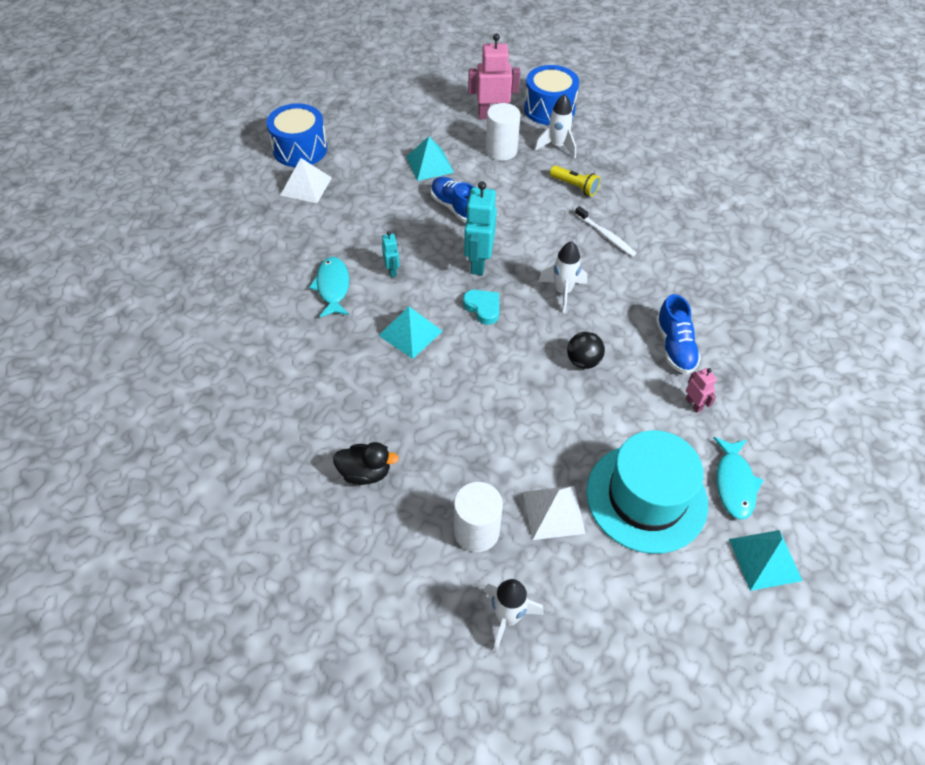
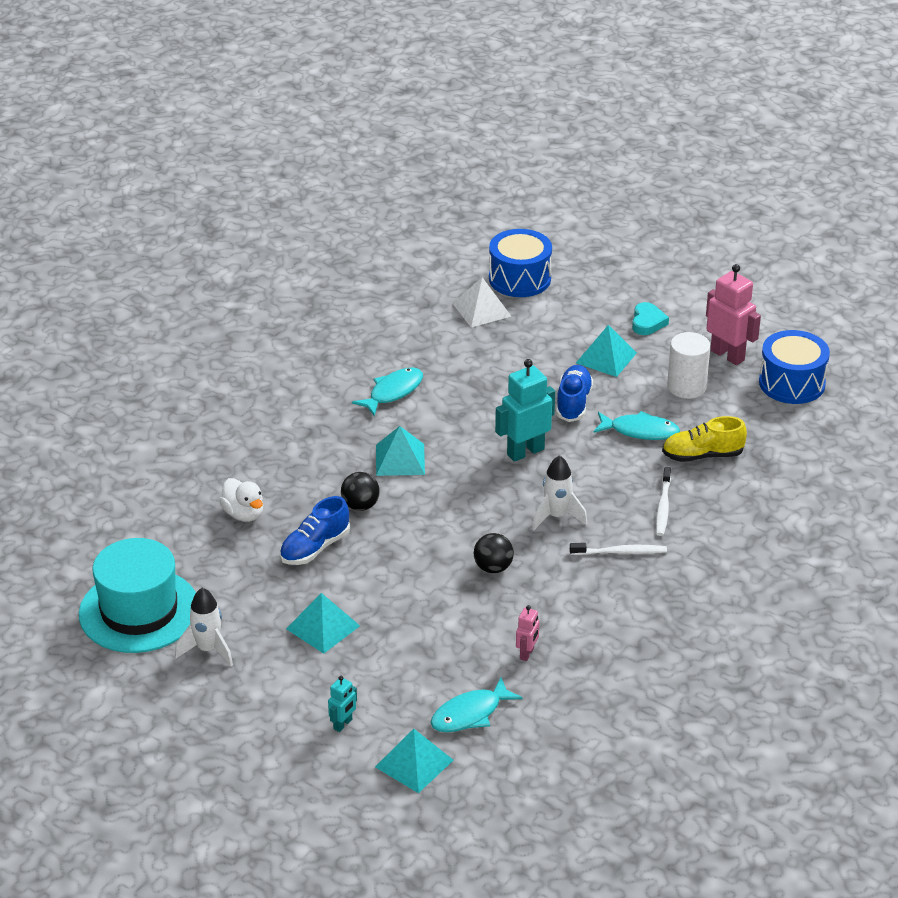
camera: 50 degrees right, 15 degrees down
black duck [333,442,399,485] -> white duck [220,478,263,522]
turquoise robot [382,231,400,277] -> turquoise robot moved to [328,676,357,732]
white cylinder [454,482,503,552] -> none
turquoise heart [463,290,499,325] -> turquoise heart moved to [632,302,669,335]
white pyramid [523,486,586,540] -> turquoise pyramid [286,593,360,654]
white rocket [535,94,576,159] -> none
yellow flashlight [550,165,600,196] -> yellow shoe [662,416,747,462]
turquoise hat [586,430,708,554] -> turquoise hat moved to [79,538,196,653]
blue shoe [656,294,701,374] -> blue shoe moved to [280,496,350,565]
none -> black ball [341,472,380,511]
none -> white toothbrush [570,543,667,555]
none -> turquoise fish [593,411,680,440]

